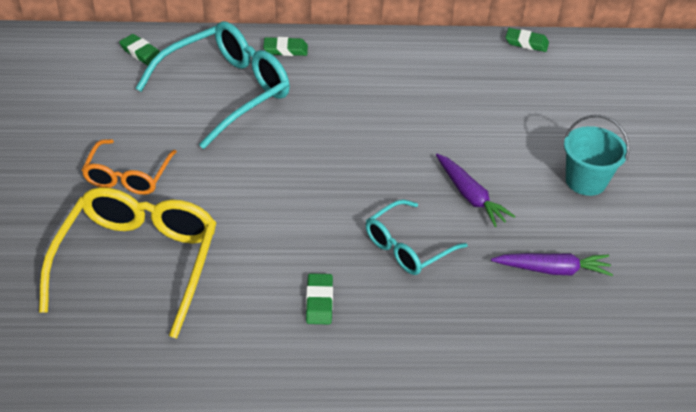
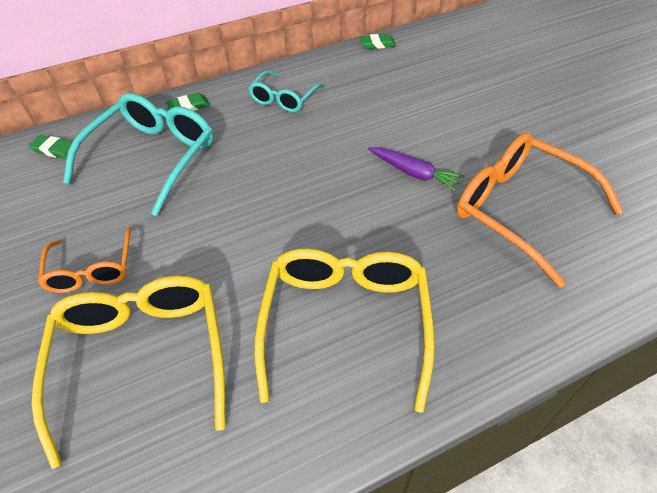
camera: 20 degrees left, 5 degrees up
green eraser [306,273,333,324] -> yellow glasses [254,248,435,413]
turquoise glasses [366,199,468,275] -> turquoise glasses moved to [248,70,324,112]
purple carrot [491,253,613,276] -> orange glasses [457,133,624,288]
turquoise bucket [564,115,629,196] -> none

